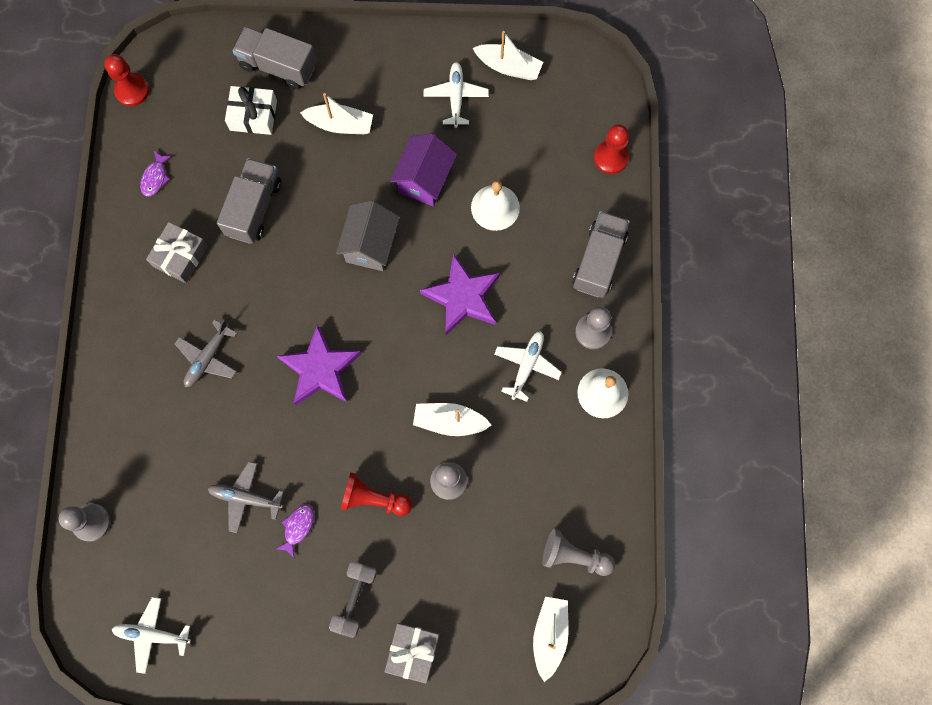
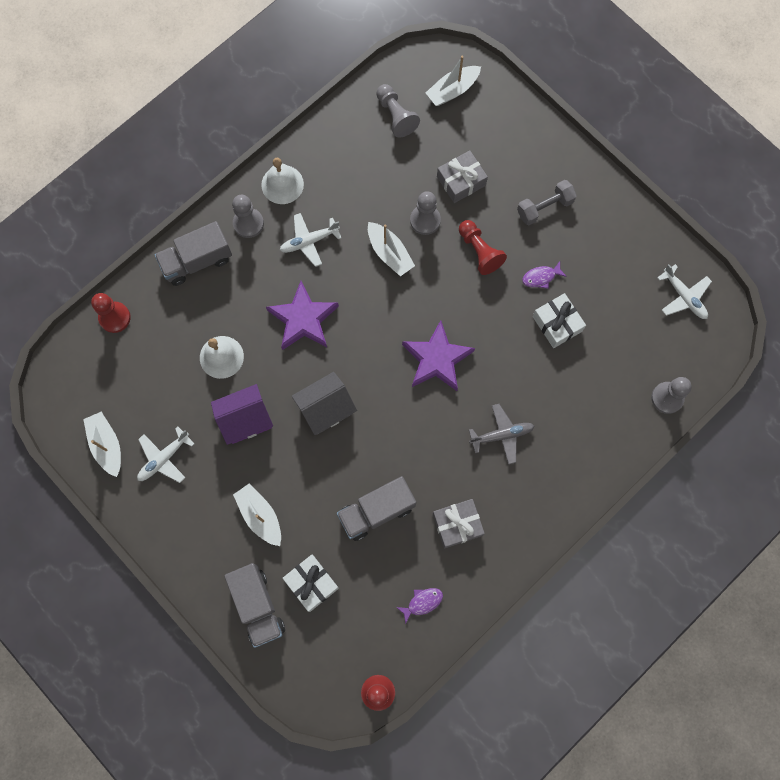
camera: 135 degrees left, 0 degrees up
grey plane [208,462,284,533] -> white gift [532,293,586,348]
grey gift [385,623,440,684] -> grey gift moved to [437,150,488,203]

